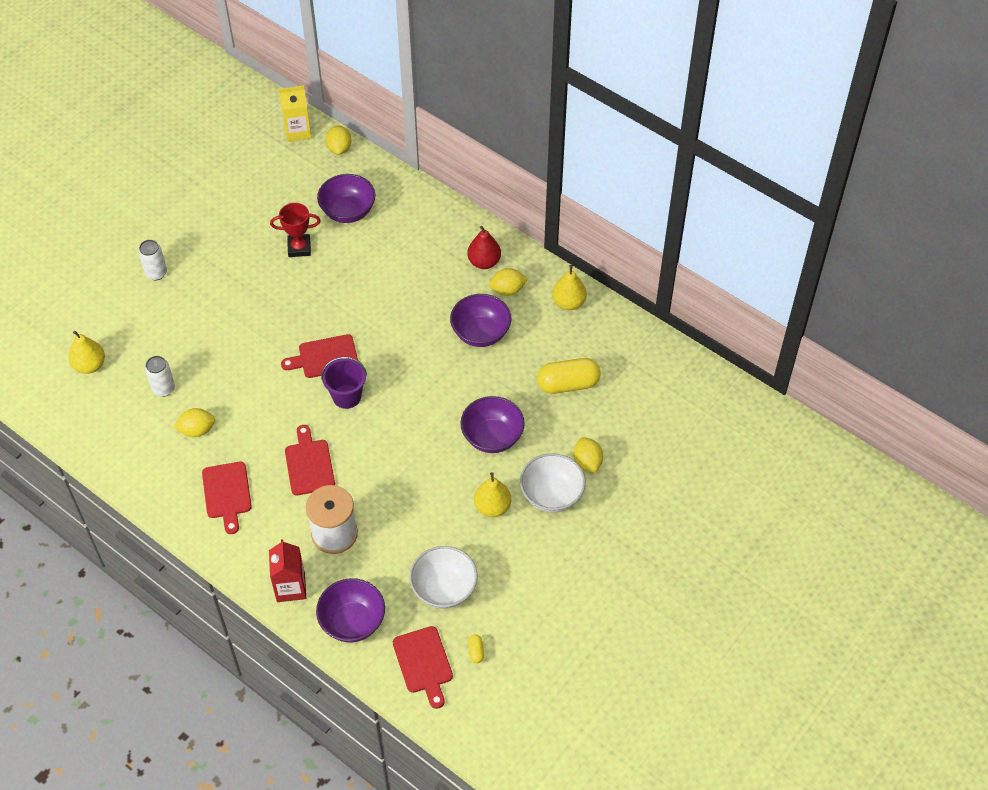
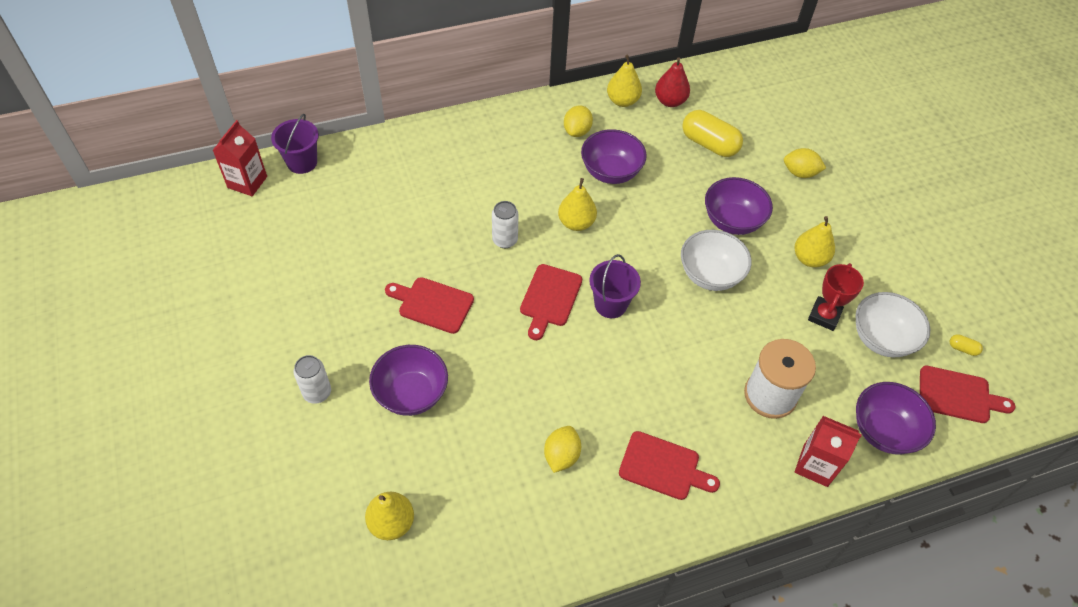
camera: 60 degrees left, 0 degrees up
white can [145,356,175,397] -> white can moved to [492,201,518,248]
red trophy [270,203,321,257] -> red trophy moved to [808,263,864,331]
yellow carton [279,85,312,142] -> red carton [212,120,267,196]
red cutting board [285,425,335,495] -> red cutting board moved to [385,277,474,334]
purple bowl [317,174,375,223] -> purple bowl moved to [369,345,448,416]
yellow lemon [326,126,351,155] -> purple bucket [271,114,319,174]
red pear [467,226,501,269] -> red pear moved to [655,57,690,107]
white bowl [520,453,586,513] -> white bowl moved to [681,230,751,291]
yellow capsule [537,358,601,394] -> yellow capsule turned 75 degrees counterclockwise [682,110,743,157]
none -> yellow pear [558,178,597,231]

